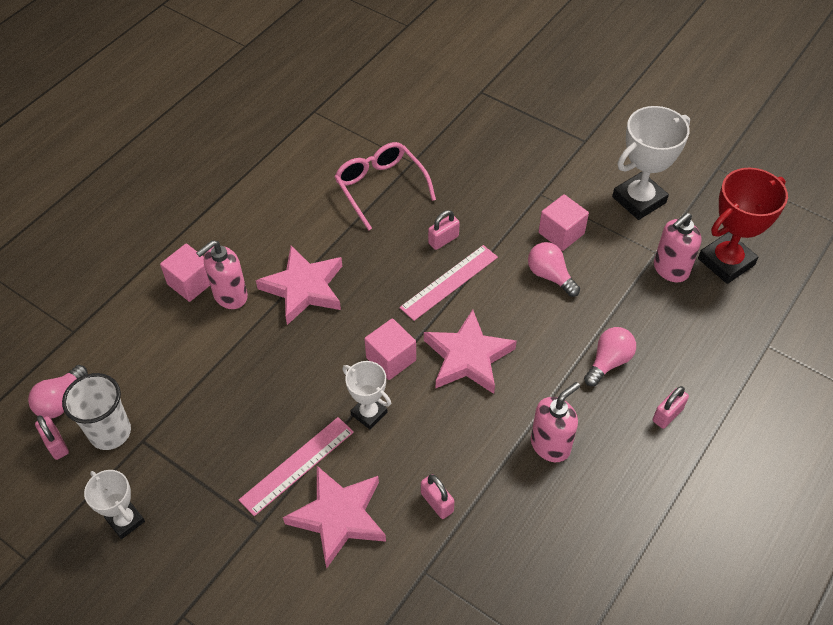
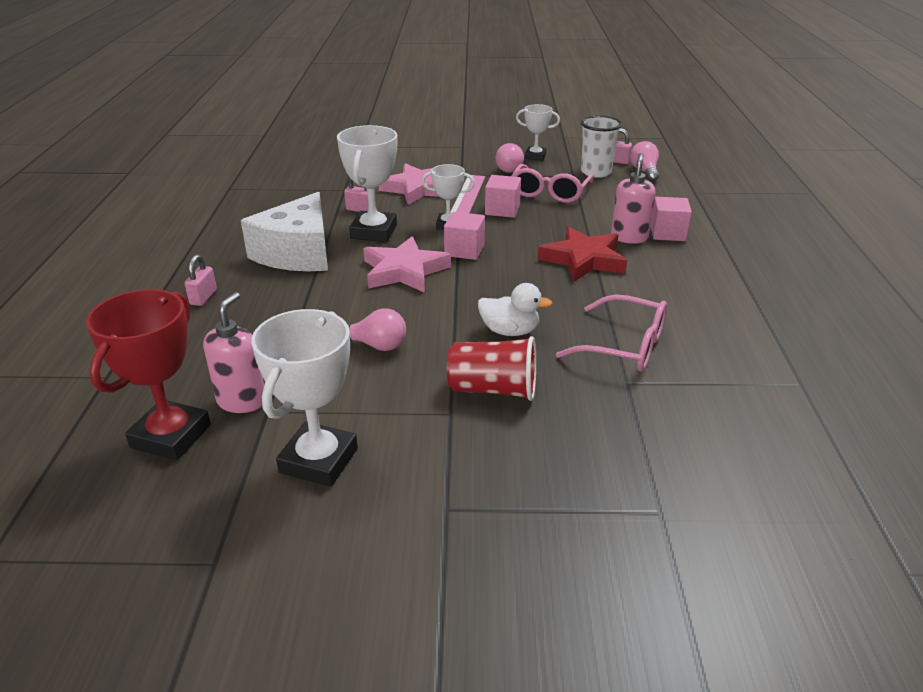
camera: 145 degrees right, 20 degrees down
pink star [256,246,342,325] -> red star [538,227,627,282]
pink ruler [399,245,498,321] -> none
pink padlock [428,210,460,250] -> white duck [478,283,553,336]
pink soap dispenser [531,382,580,462] -> white cheese [241,192,328,271]
pink cube [539,194,589,251] -> pink cube moved to [485,175,521,218]
pink light bulb [584,327,636,386] -> pink light bulb moved to [496,143,524,173]
none -> white trophy [337,125,397,242]
none -> red cup [447,336,536,401]
none -> pink glasses [512,164,594,203]

